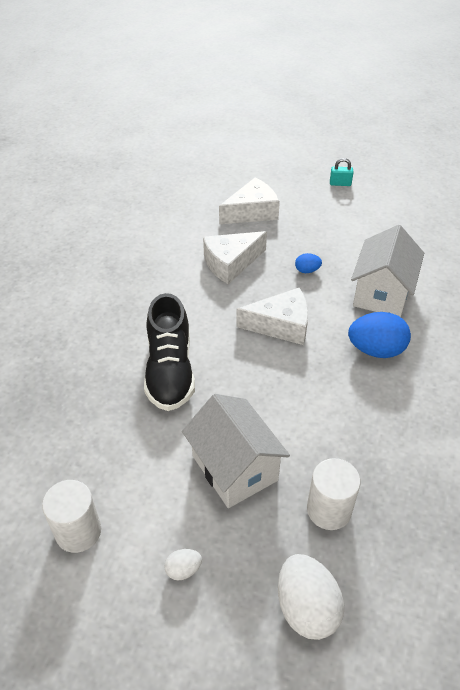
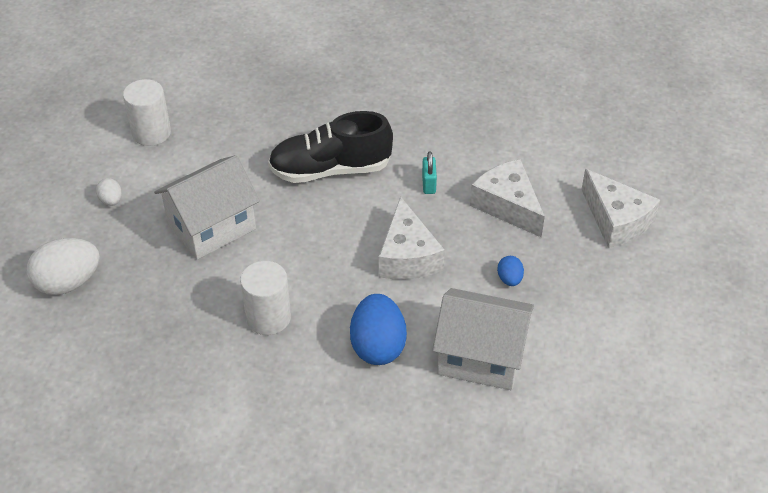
camera: 85 degrees right, 0 degrees up
white cylinder [307,458,361,530] -> white cylinder moved to [240,261,291,335]
turquoise padlock [330,158,354,186] -> turquoise padlock moved to [422,151,437,194]

